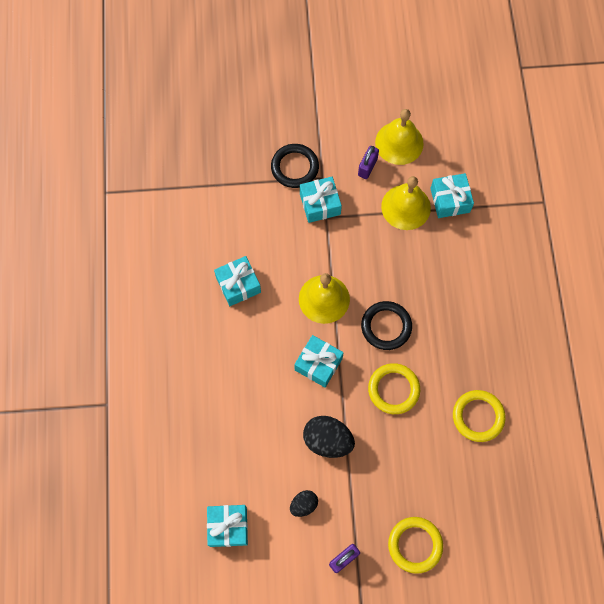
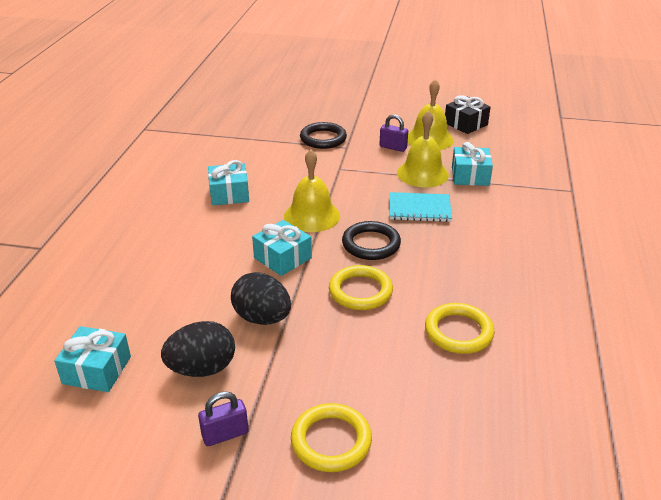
camera: 15 degrees right, 35 degrees down
black egg [290,490,318,517] -> black egg [161,321,235,377], size x1.75
turquoise gift [300,177,342,223] -> none
purple padlock [358,146,379,179] -> purple padlock turned 75 degrees clockwise [379,114,408,152]
none -> turquoise notebook [390,192,452,222]
none -> black gift [445,95,491,134]

